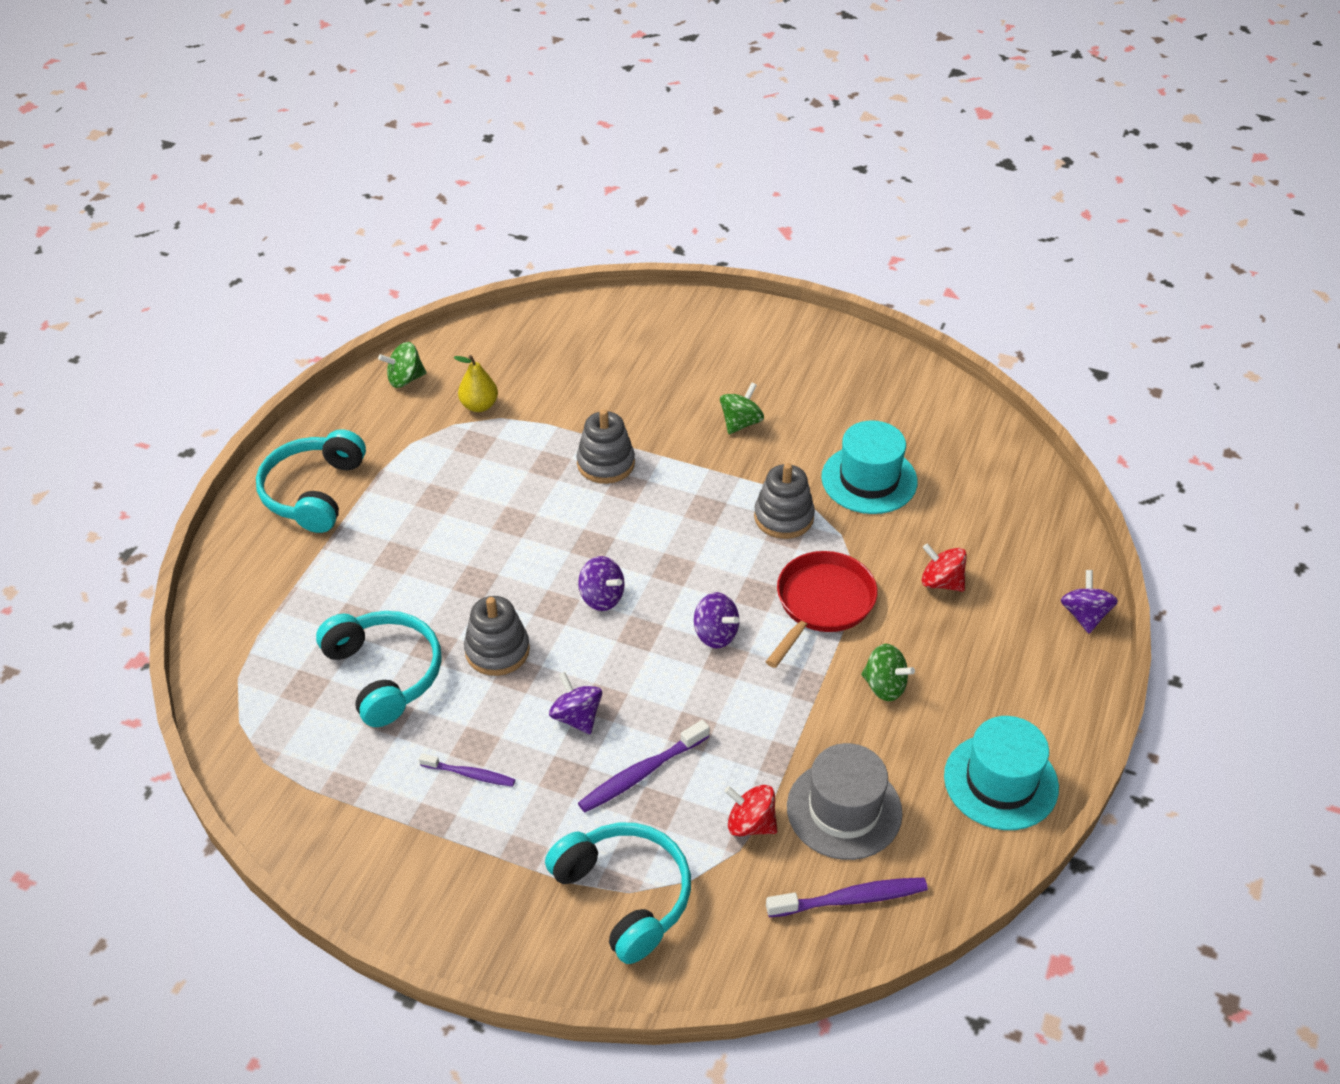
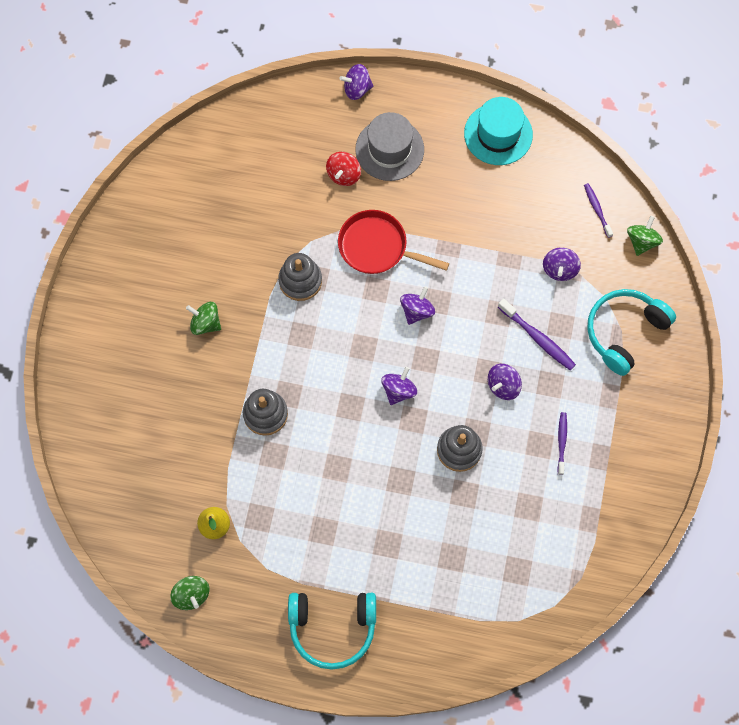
camera: 100 degrees left, 25 degrees up
turquoise headphones [316,611,442,727] -> none
red spinning top [724,785,777,837] -> purple spinning top [543,247,581,281]
purple toothbrush [766,878,928,917] -> purple toothbrush [584,183,613,238], size x0.64
grey hat [787,743,903,860] -> grey hat moved to [355,112,424,181]
turquoise hat [821,420,918,514] -> none
green spinning top [861,644,915,701] -> green spinning top moved to [627,216,663,256]

